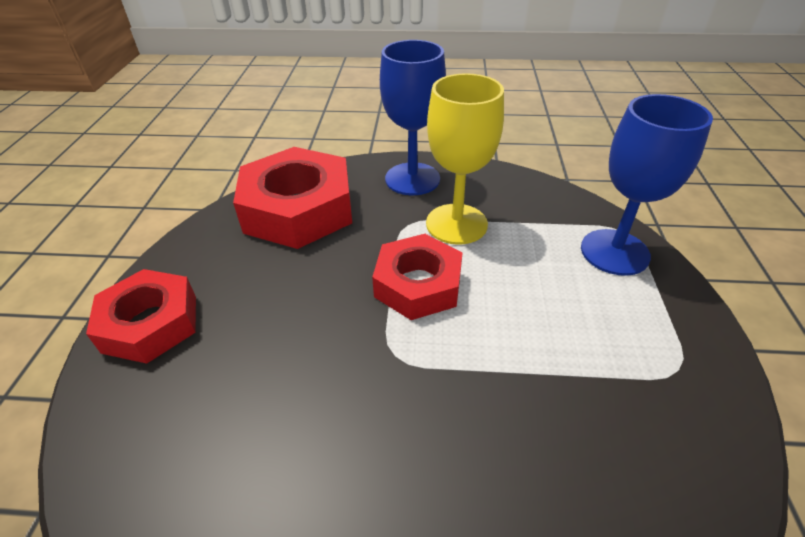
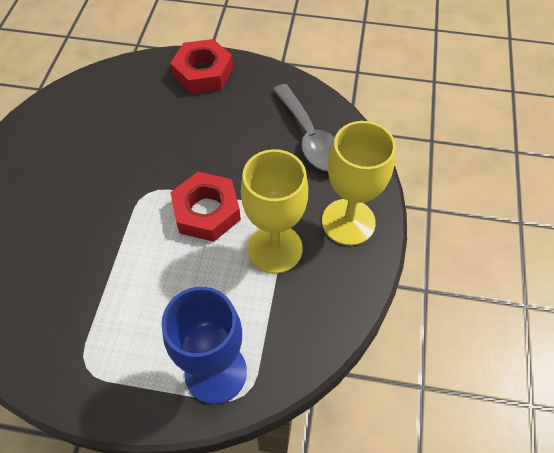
camera: 95 degrees right, 15 degrees up
red nut [233,147,352,249] -> grey spoon [273,84,335,171]
blue goblet [380,40,446,195] -> yellow goblet [322,121,396,246]

